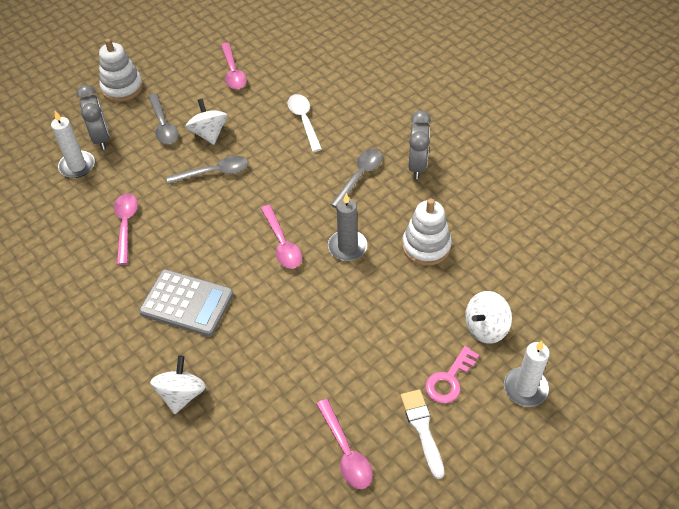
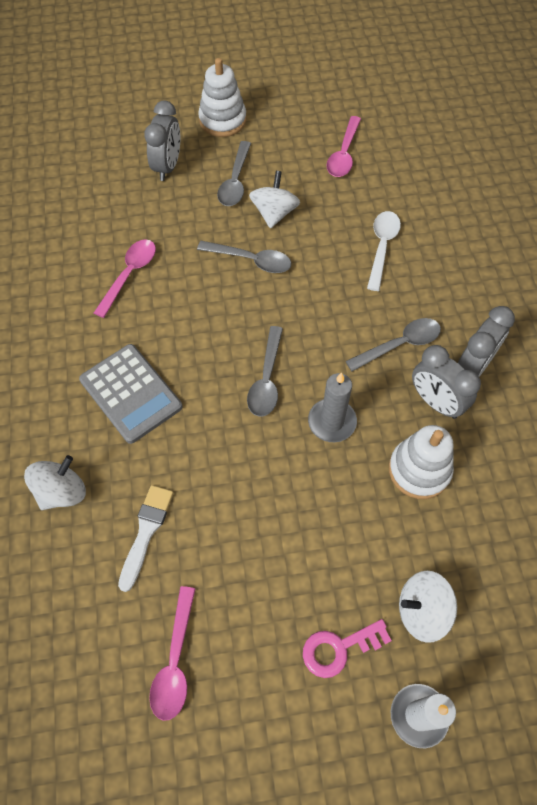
camera: 30 degrees right, 10 degrees up
white candle [51,111,95,178] -> none
pink spoon [261,205,302,269] -> grey spoon [247,326,283,417]
white brush [400,389,444,479] -> white brush moved to [118,485,173,592]
none -> grey clock [412,345,481,419]

